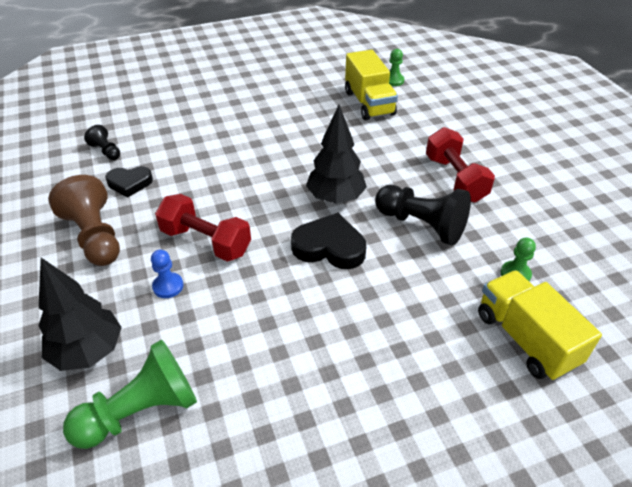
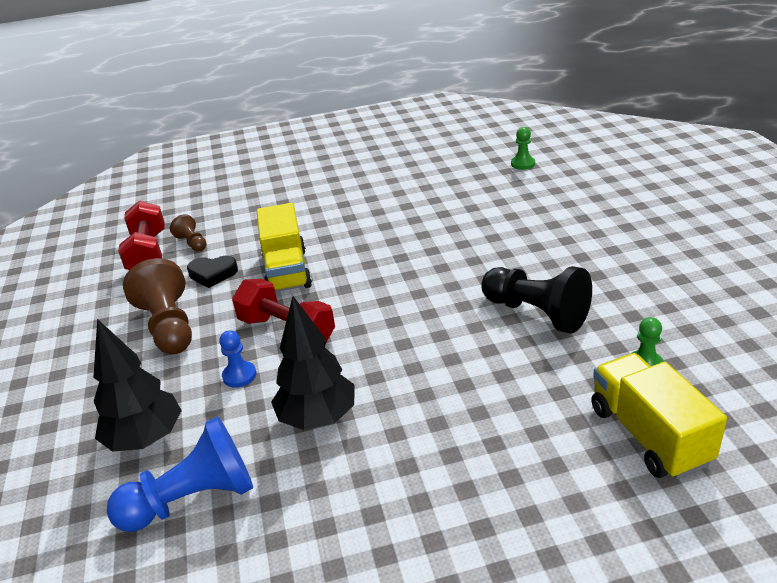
camera: 10 degrees right, 10 degrees down
green pawn [63,339,197,449] -> blue pawn [107,416,253,532]
black pawn [84,125,120,160] -> brown pawn [170,214,206,252]
black heart [291,213,366,269] -> none
black tree [306,105,367,204] -> black tree moved to [271,296,354,430]
yellow truck [345,50,398,120] -> yellow truck moved to [257,203,312,292]
red dumbbell [426,127,495,203] -> red dumbbell moved to [118,200,165,270]

